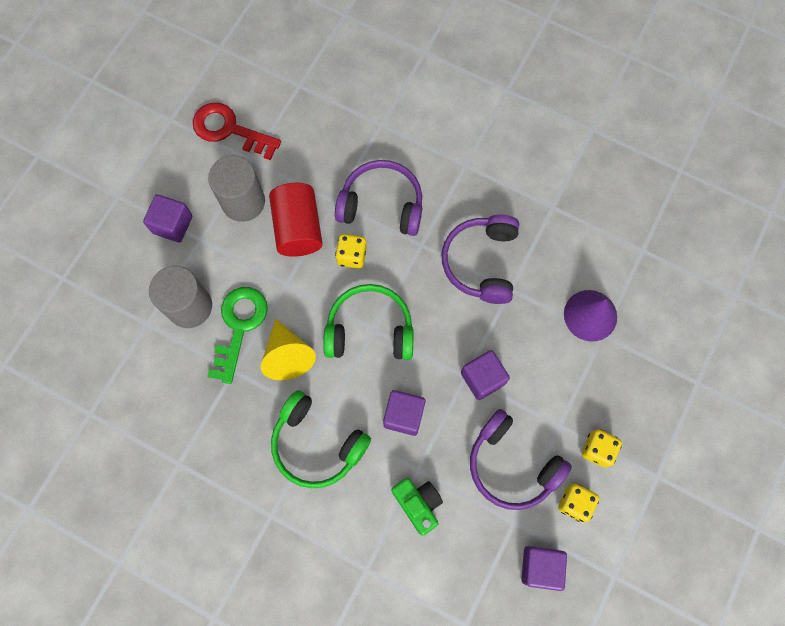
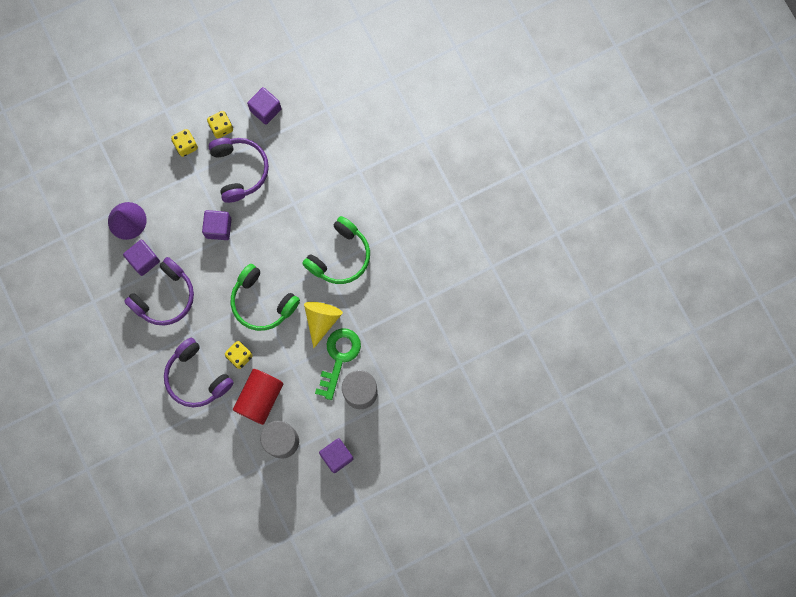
camera: 145 degrees left, 5 degrees up
red key [193,103,281,160] -> none
green key [207,287,268,384] -> green key turned 150 degrees clockwise [315,328,361,400]
green headphones [271,390,371,488] -> green headphones turned 60 degrees clockwise [302,216,370,284]
purple cube [383,390,426,436] -> purple cube moved to [123,240,160,276]
green camera [392,478,443,536] -> none

